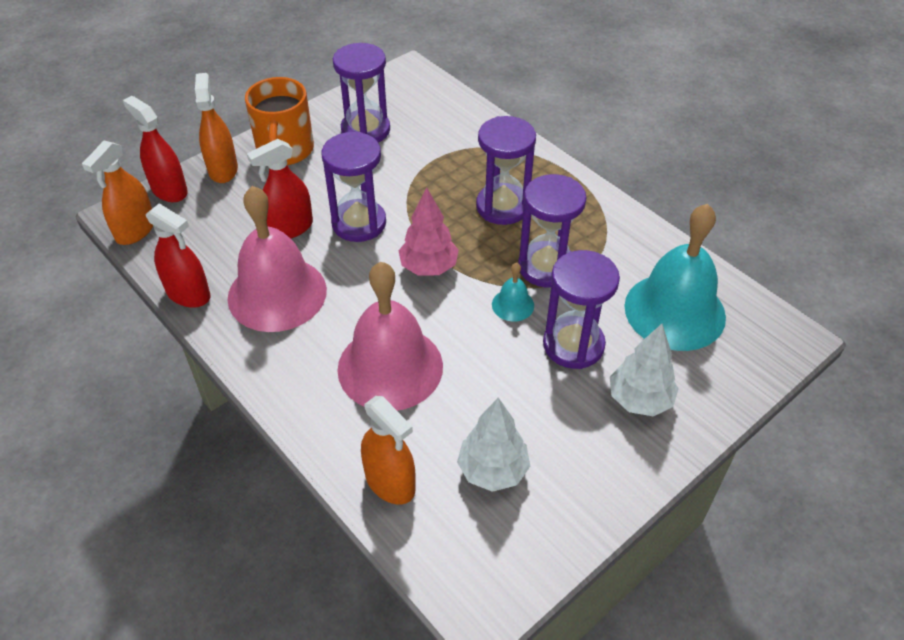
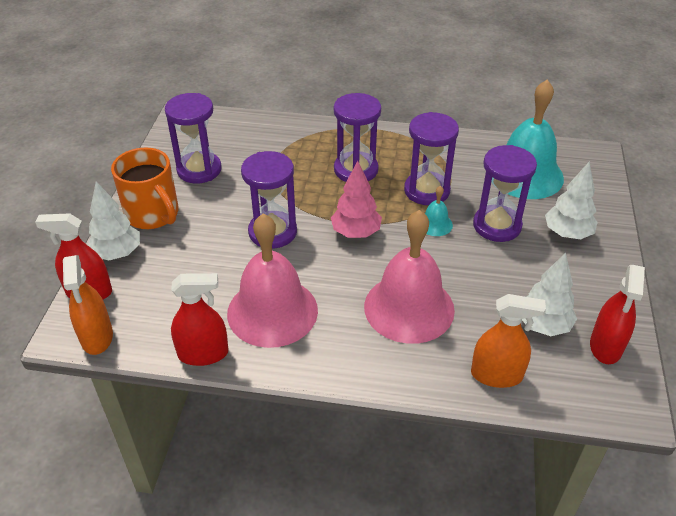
camera: 40 degrees left, 5 degrees down
orange spray bottle [195,73,238,183] -> white tree [87,181,140,261]
red spray bottle [247,139,313,239] -> red spray bottle moved to [590,265,645,364]

